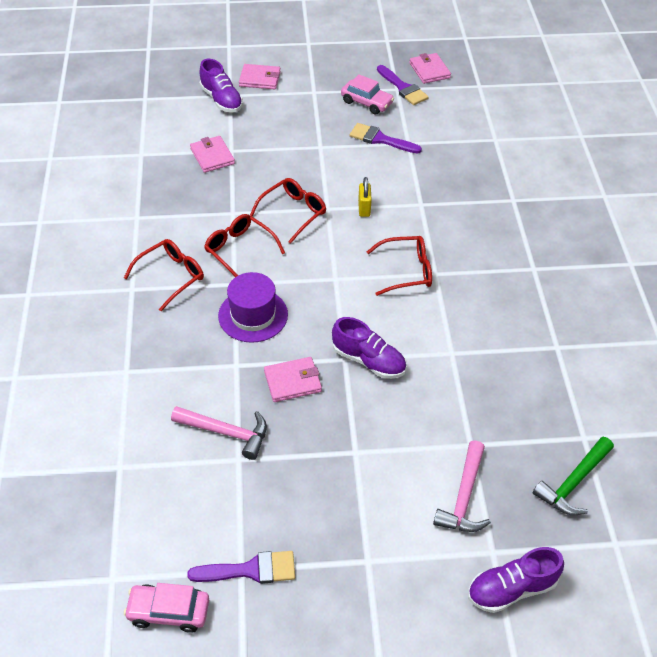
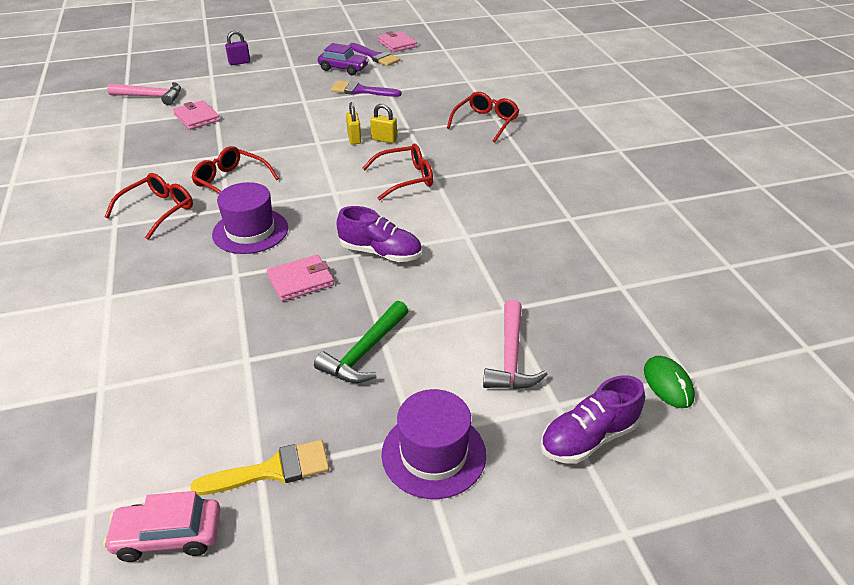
camera: 10 degrees left, 10 degrees down
pink hammer [171,406,267,460] -> pink hammer moved to [107,82,181,105]
purple brush [187,551,295,584] -> yellow brush [190,440,329,495]
purple shoe [200,59,243,113] -> none
pink wallet [239,64,280,89] -> purple padlock [225,31,250,65]
red glasses [250,178,326,244] -> red glasses moved to [447,92,520,142]
pink car [341,74,394,115] -> purple car [318,43,369,75]
green hammer [533,437,614,515] -> green hammer moved to [314,301,408,383]
none -> yellow padlock [370,104,397,143]
none -> purple hat [381,389,486,499]
none -> green mouse [644,356,695,408]

